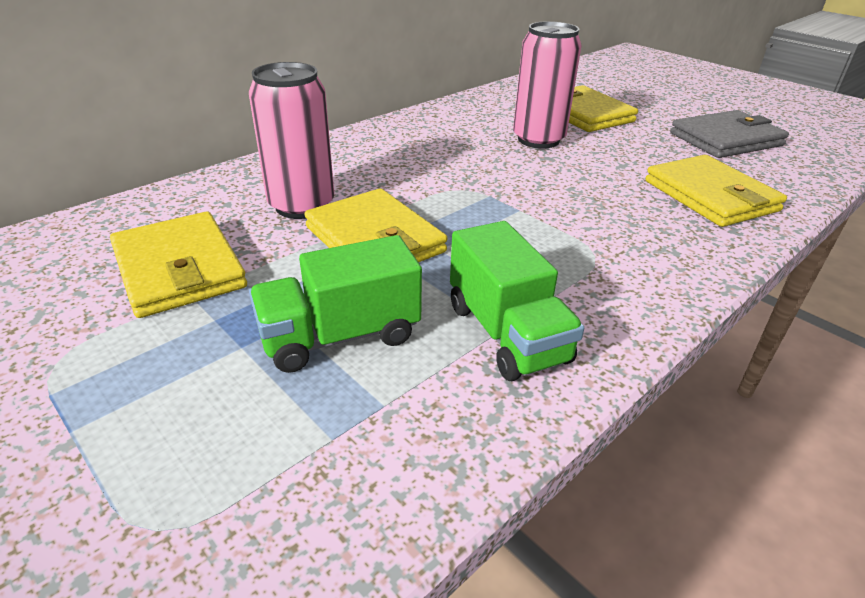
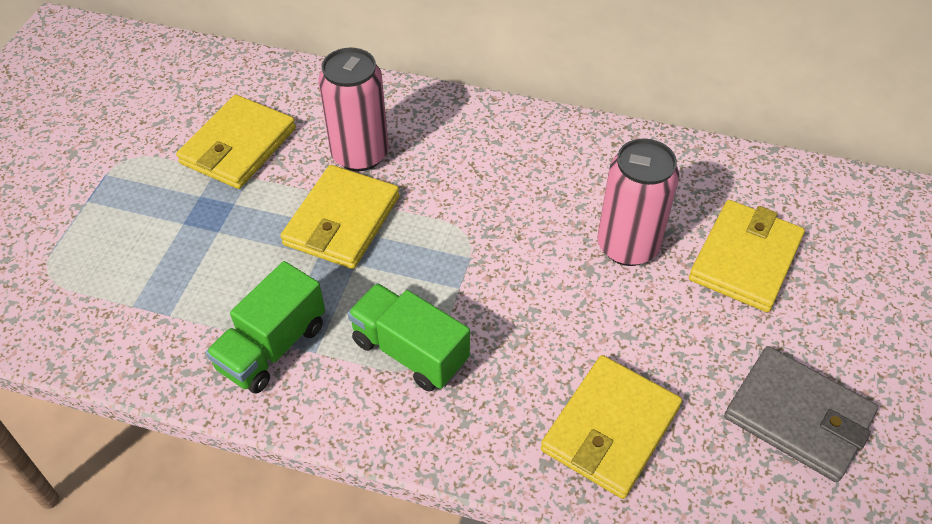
camera: 60 degrees right, 15 degrees up
green truck [249,235,422,373] -> green truck moved to [347,283,470,392]

